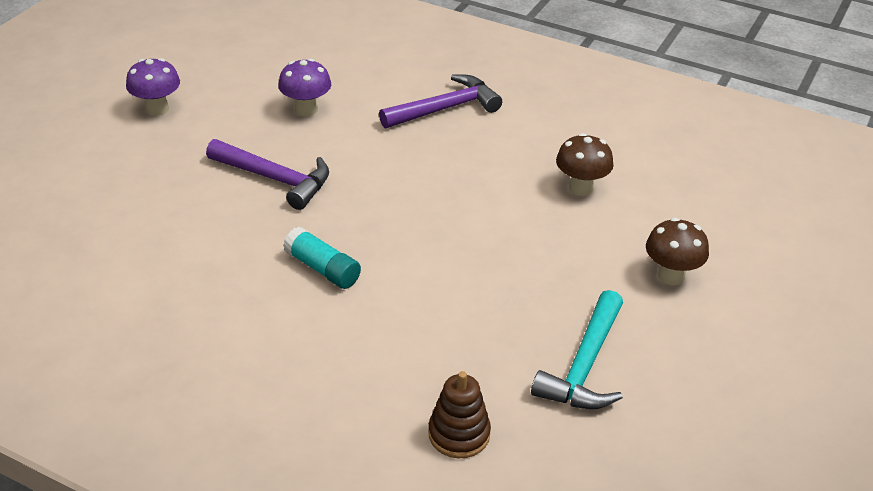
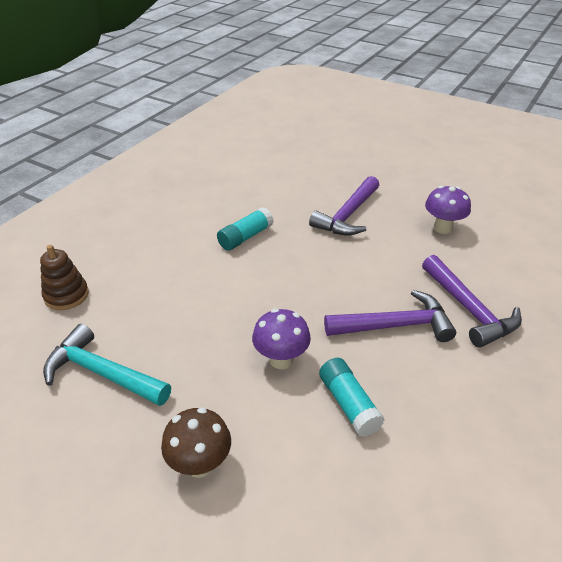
camera: 95 degrees right, 0 degrees up
purple mushroom [126,58,180,116] -> purple mushroom moved to [252,308,311,369]
brown mushroom [556,133,614,196] -> turquoise glue stick [319,358,385,437]
none -> purple hammer [324,290,456,342]

